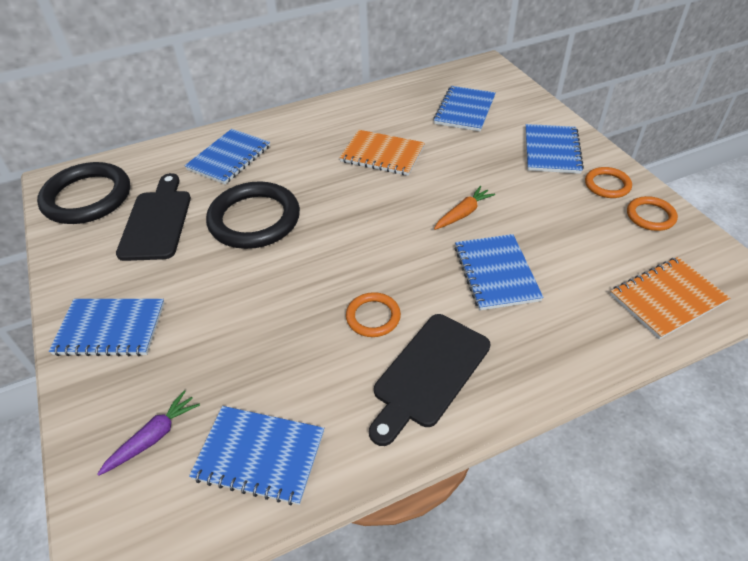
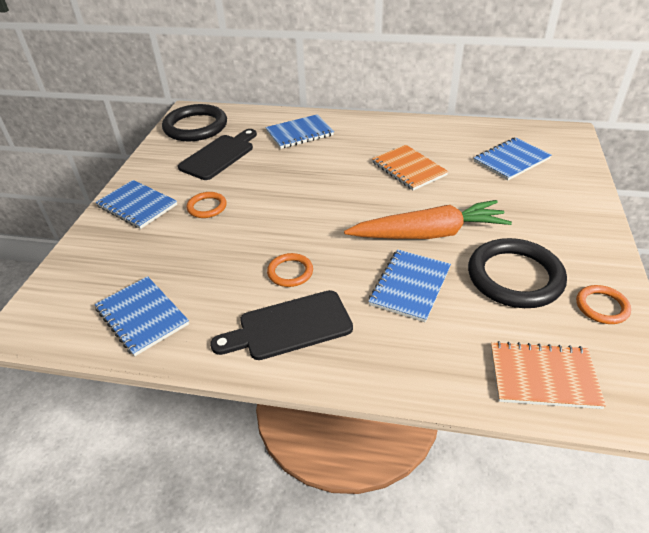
camera: 35 degrees right, 5 degrees down
purple carrot [98,390,200,476] -> none
black ring [206,181,300,249] -> black ring moved to [468,238,567,308]
orange carrot [434,186,495,230] -> orange carrot [344,200,512,239], size x2.17
blue notebook [525,124,584,174] -> none
orange ring [585,167,632,198] -> orange ring moved to [187,192,227,218]

